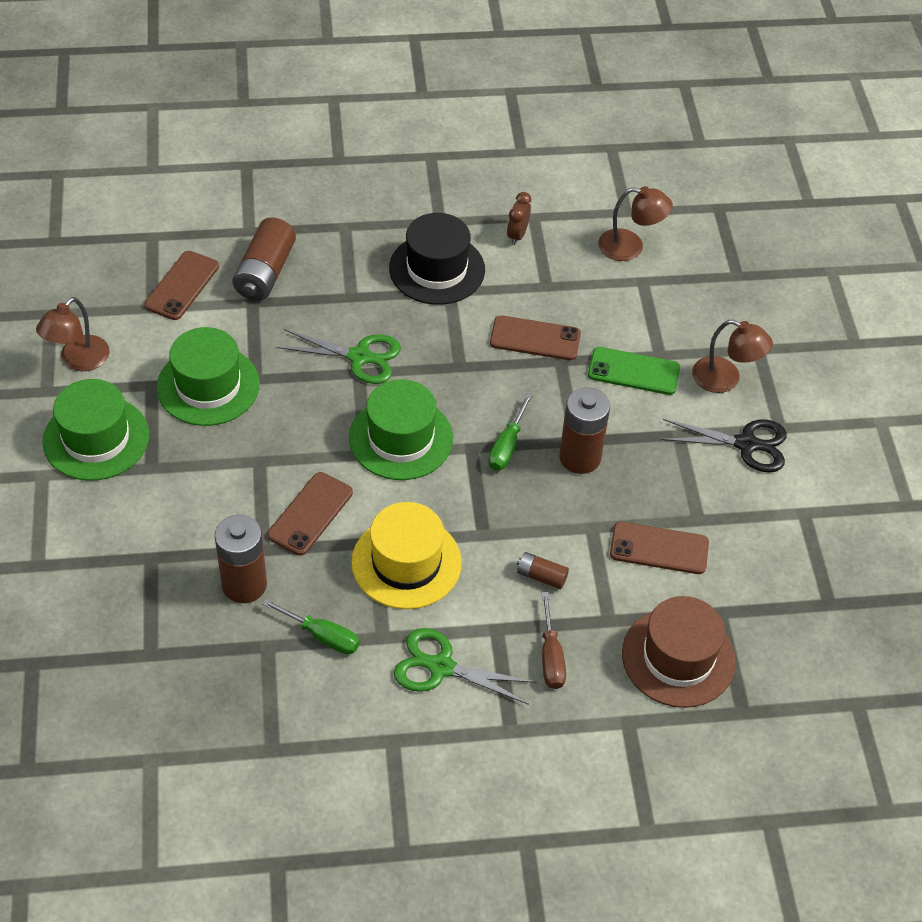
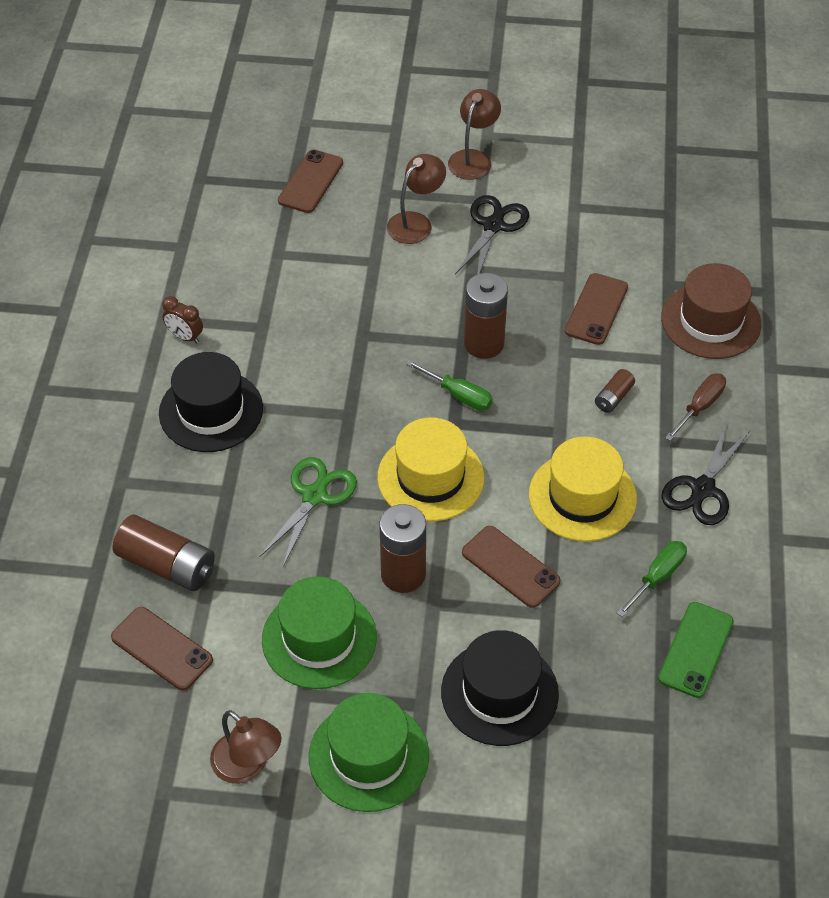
camera: 75 degrees left, 0 degrees up
brown battery [215,515,267,603] -> brown battery moved to [379,504,426,593]
green hat [349,379,453,480] -> yellow hat [377,417,484,521]
green scissors [394,628,536,705] -> black scissors [661,423,750,525]
brown phone [490,315,581,360] -> brown phone moved to [278,149,343,213]
brown screwdriver [542,592,566,689] -> brown screwdriver turned 60 degrees counterclockwise [665,373,726,441]
green phone [588,347,680,395] -> green phone moved to [658,602,734,698]
brown lamp [598,186,673,261] -> brown lamp moved to [448,89,501,180]
none -> black hat [441,630,559,746]

